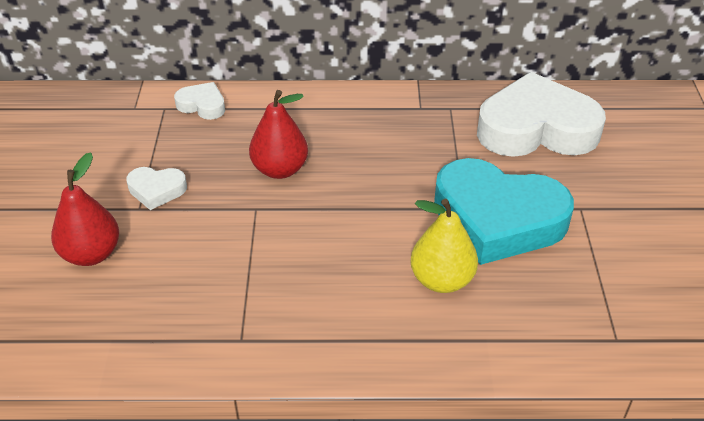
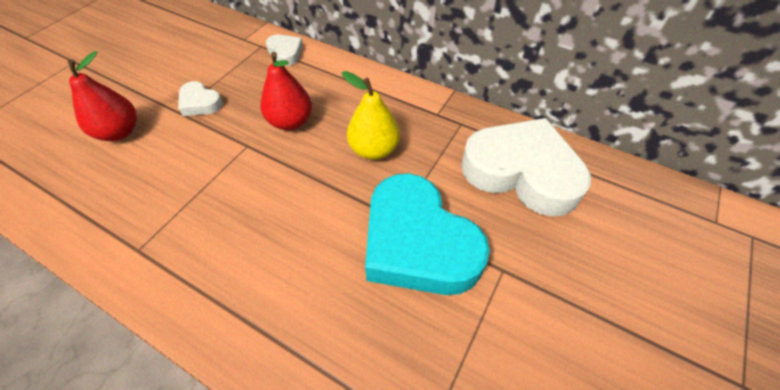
camera: 30 degrees right, 10 degrees up
yellow pear [410,199,478,293] -> yellow pear moved to [342,71,400,160]

